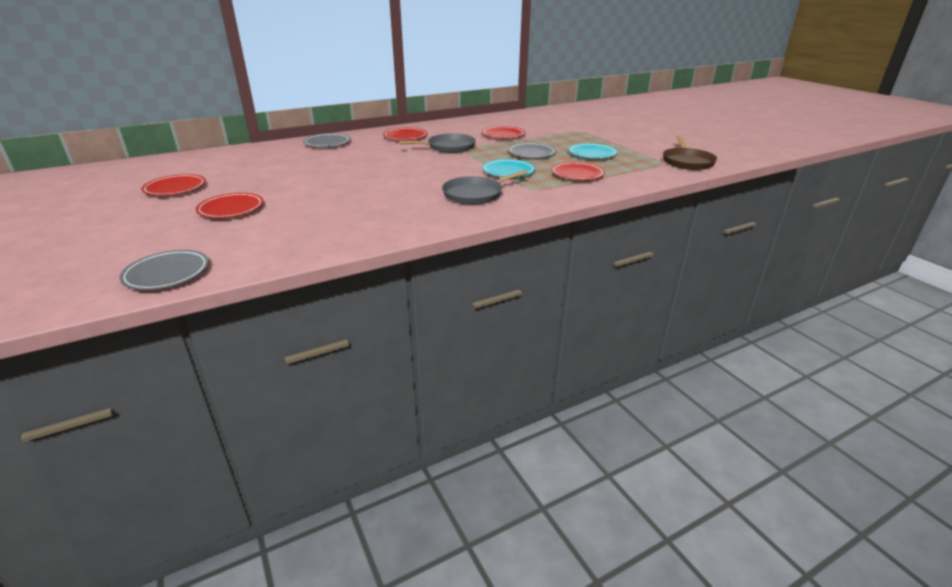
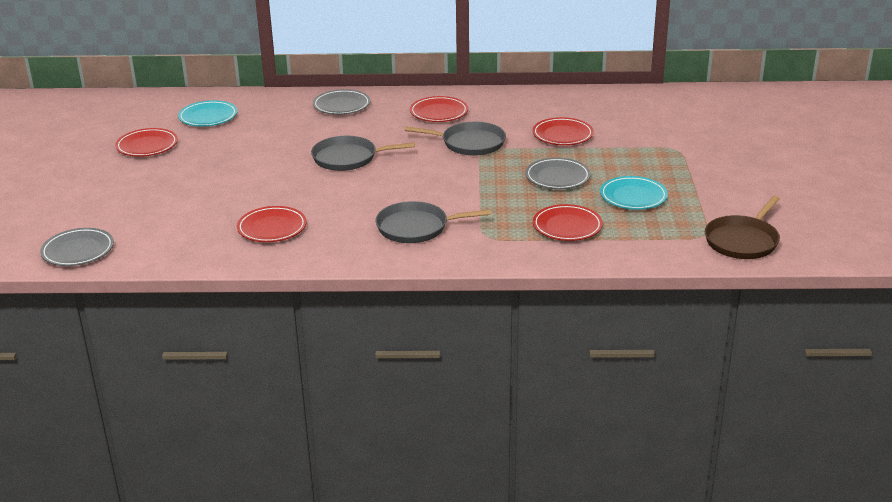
camera: 30 degrees right, 0 degrees up
red plate [196,193,264,218] -> red plate moved to [237,206,307,242]
turquoise plate [482,159,535,177] -> turquoise plate moved to [178,100,237,127]
none -> grey pan [311,136,415,171]

